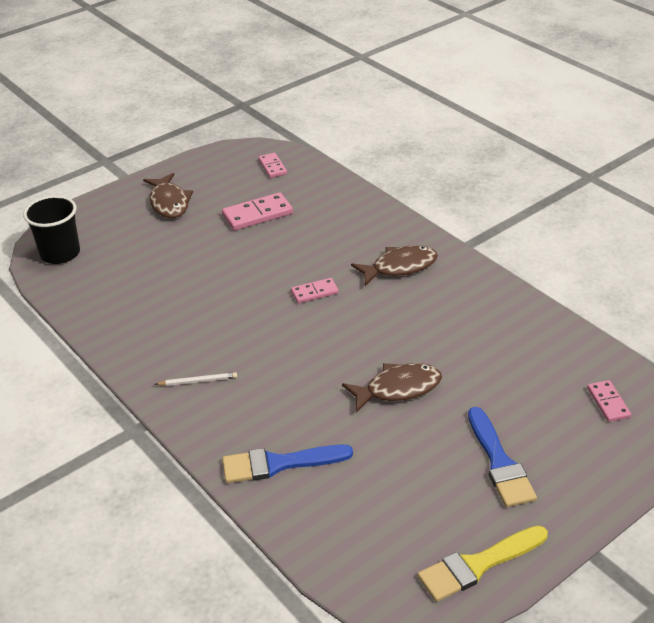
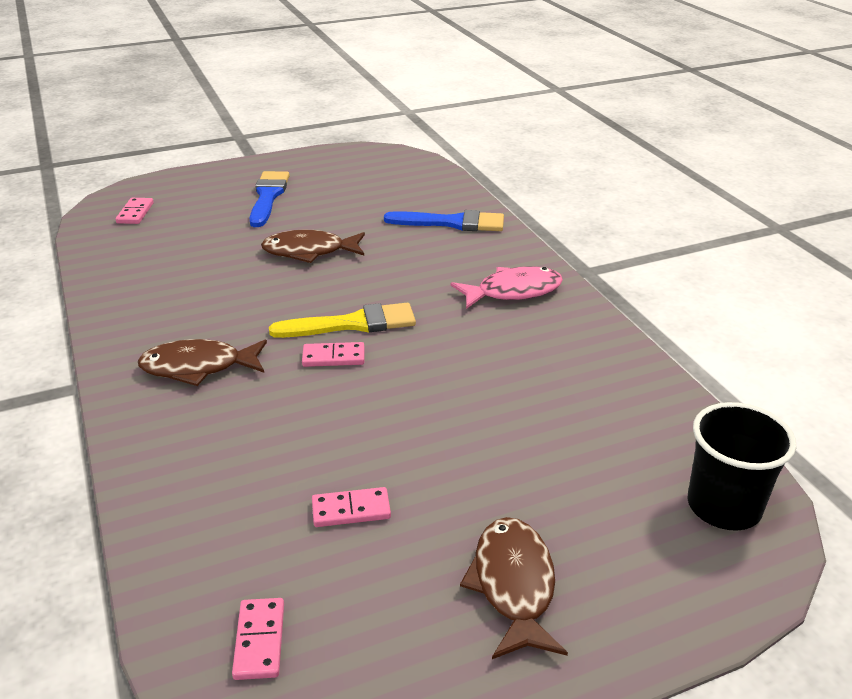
camera: 165 degrees left, 5 degrees down
white pencil [155,372,237,386] -> pink fish [451,266,563,309]
pink domino [222,193,293,231] -> pink domino [312,487,391,527], size x0.61
yellow brush [418,525,548,602] -> yellow brush moved to [269,303,416,338]

